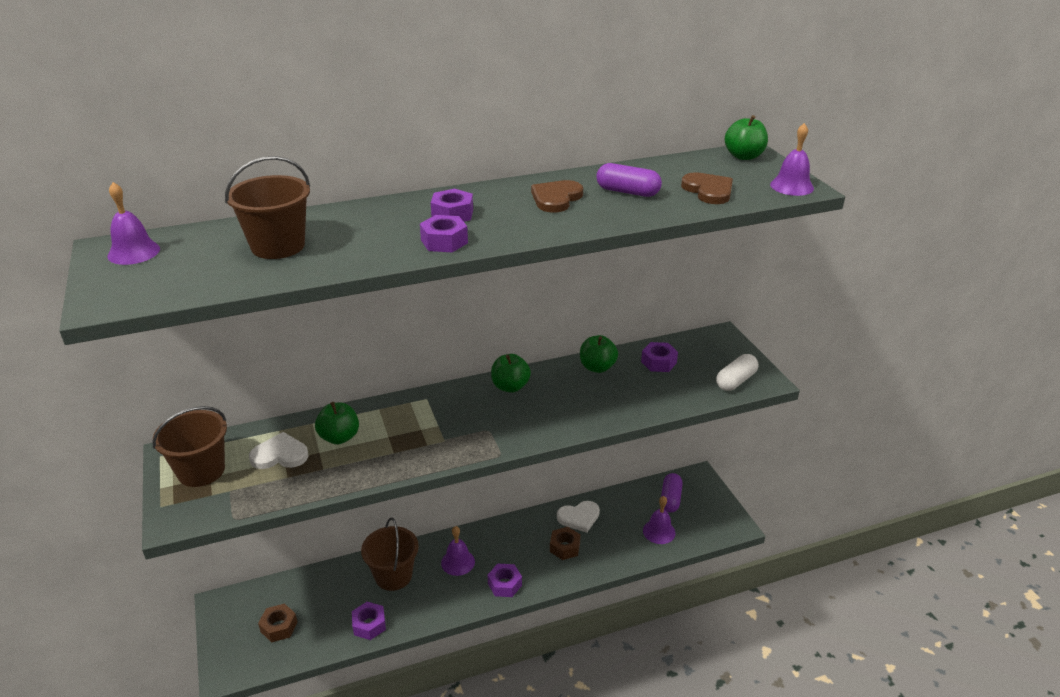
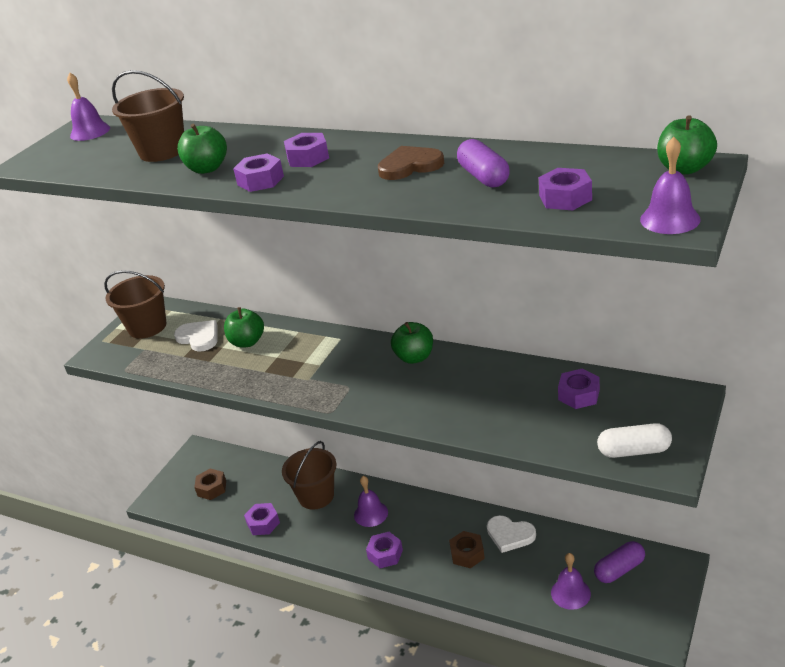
camera: 50 degrees right, 0 degrees up
green apple [580,335,618,373] -> green apple moved to [177,123,227,174]
brown heart [681,172,733,204] -> purple nut [539,168,592,210]

